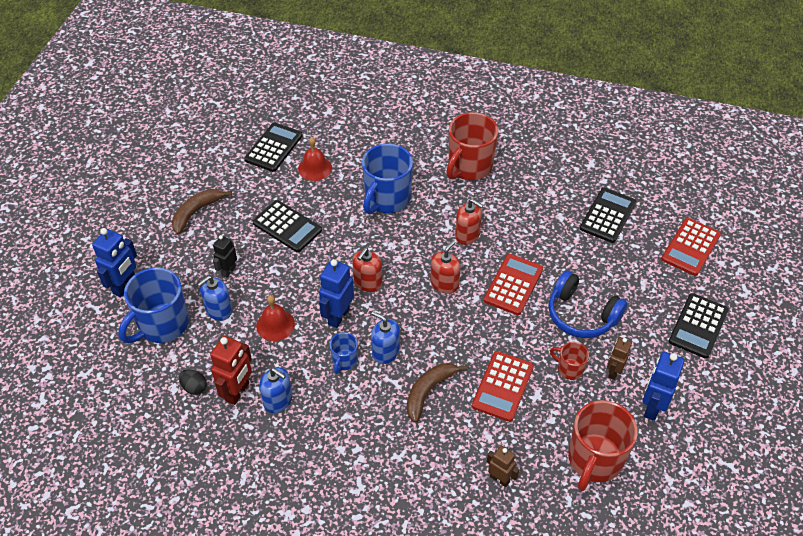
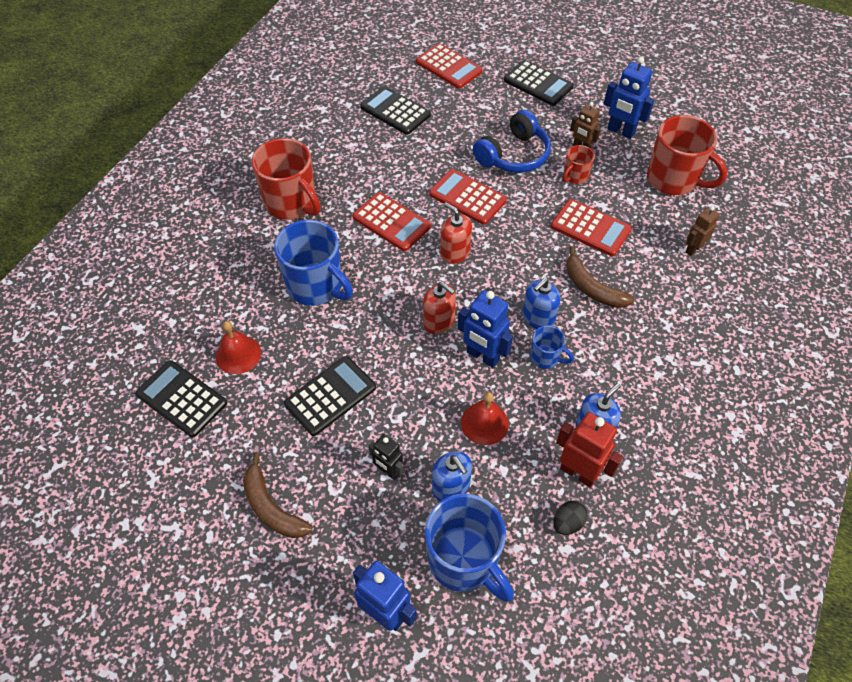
camera: 80 degrees left, 5 degrees up
red soap dispenser [455,199,483,245] -> red calculator [353,192,431,251]

